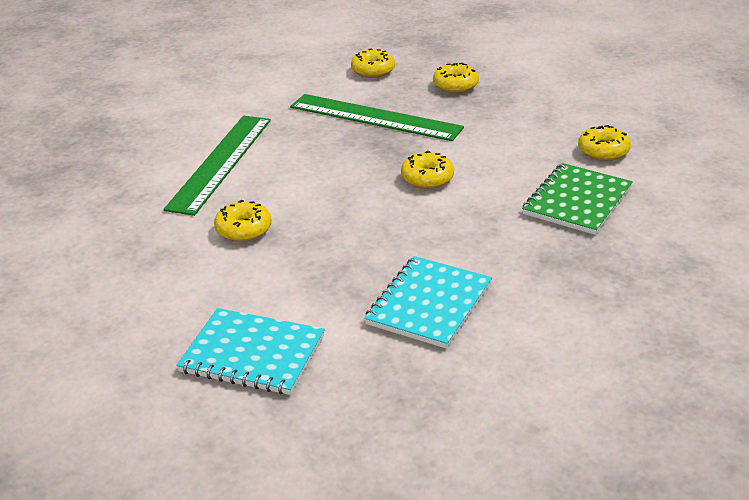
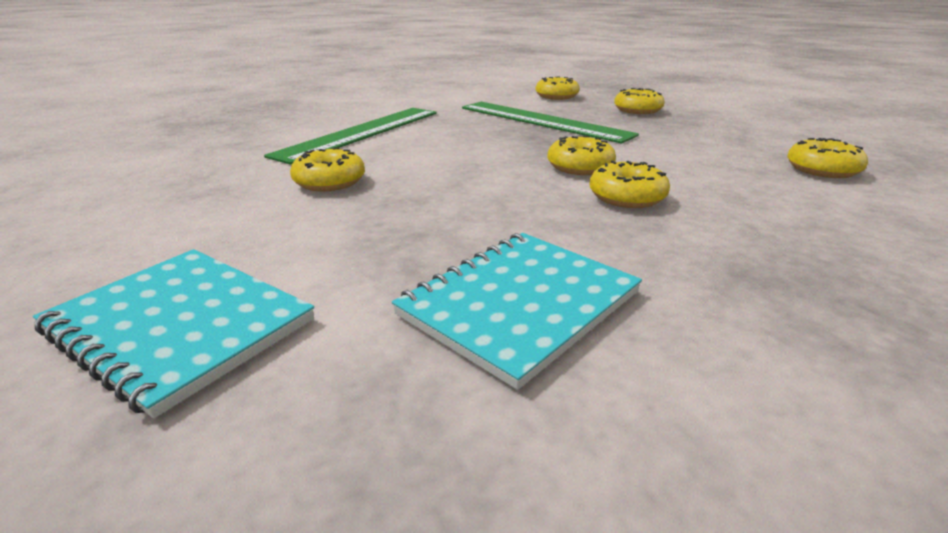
camera: 15 degrees right, 5 degrees down
green notebook [522,163,633,235] -> none
none -> yellow donut [589,161,670,208]

